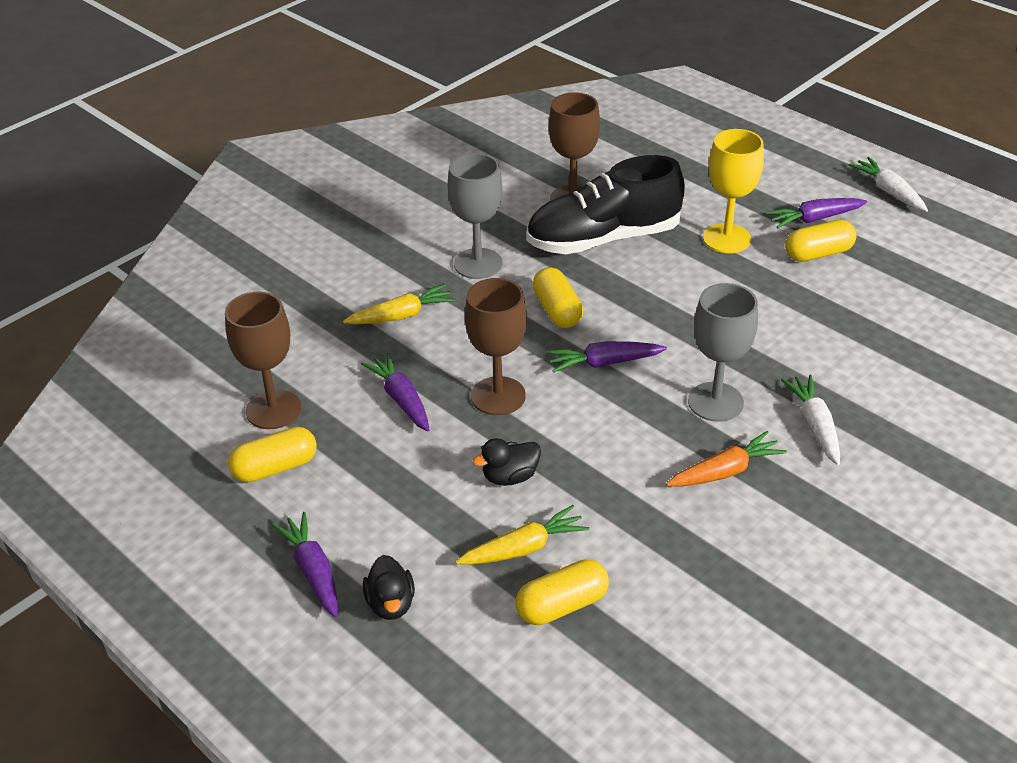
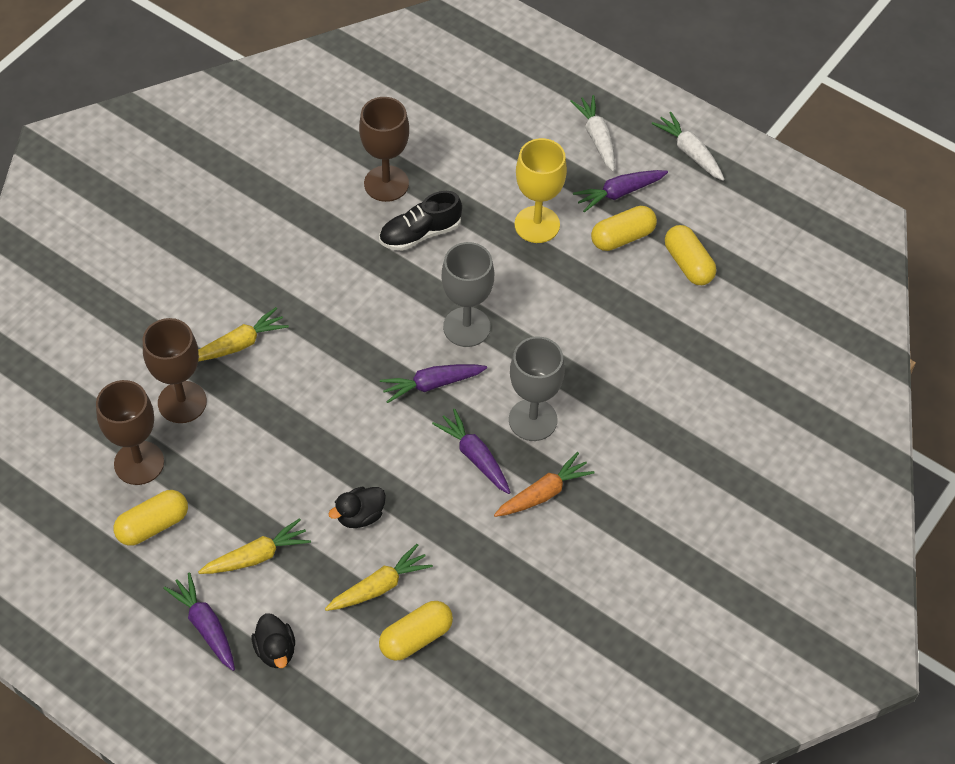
camera: 10 degrees left, 15 degrees up
purple carrot [361,352,429,431] -> purple carrot moved to [432,409,511,494]
grey goblet [448,153,502,279] -> grey goblet moved to [442,242,494,347]
brown goblet [465,278,527,415] -> brown goblet moved to [143,318,207,423]
black shoe [526,155,685,254] -> black shoe [379,191,462,251], size x0.57
yellow capsule [533,267,583,328] -> yellow capsule moved to [665,225,716,285]
white carrot [781,375,840,465] -> white carrot moved to [570,95,615,171]
none -> yellow carrot [198,518,311,574]

